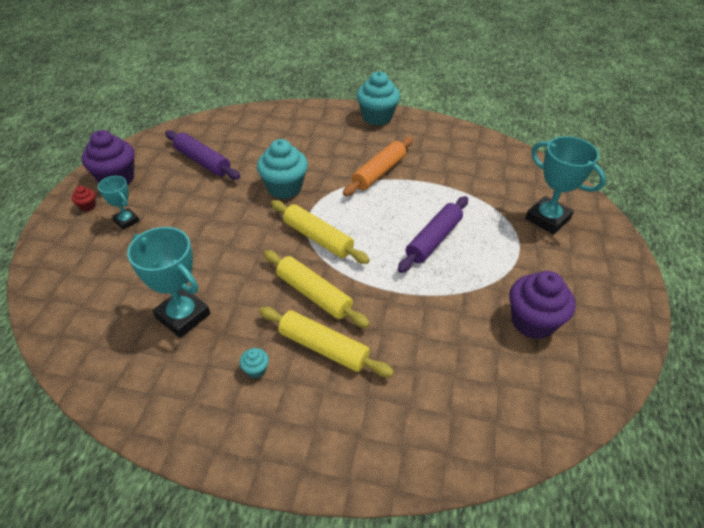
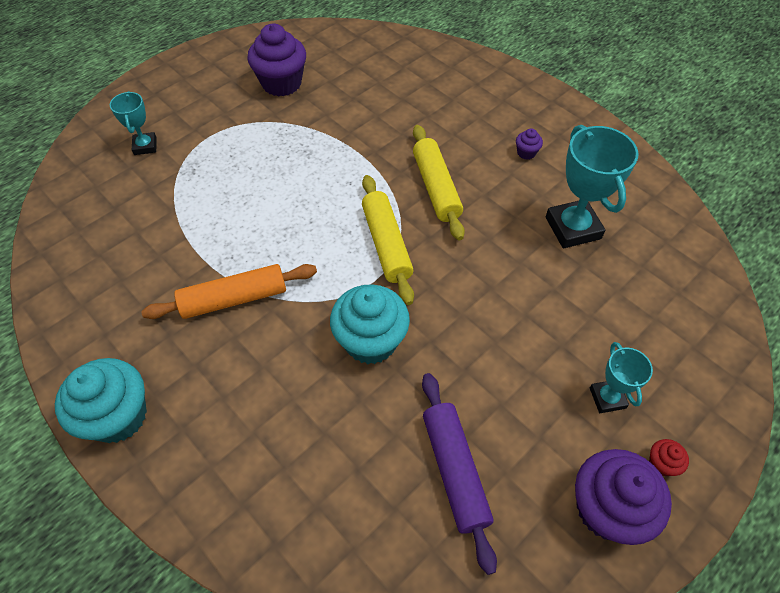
camera: 145 degrees left, 10 degrees up
turquoise cupcake [239,348,269,378] -> purple cupcake [516,128,543,160]
yellow rolling pin [259,306,394,377] -> none
purple rolling pin [398,196,468,273] -> none
turquoise trophy [525,136,606,235] -> turquoise trophy [110,91,157,155], size x0.56

